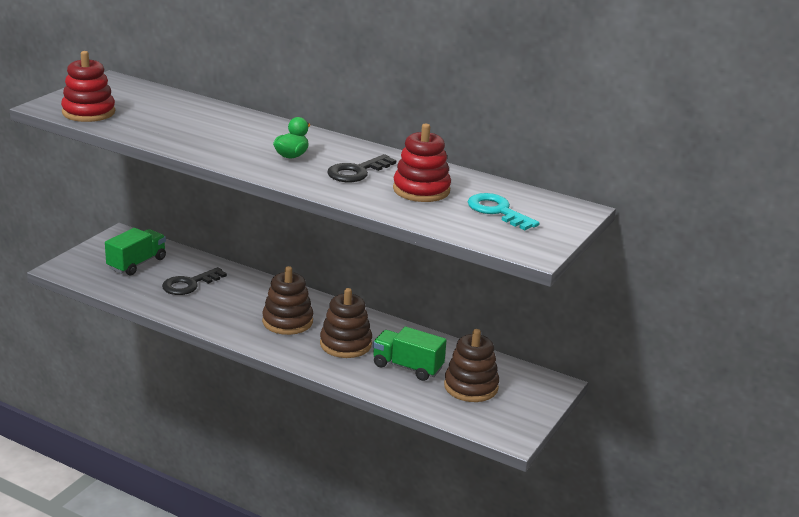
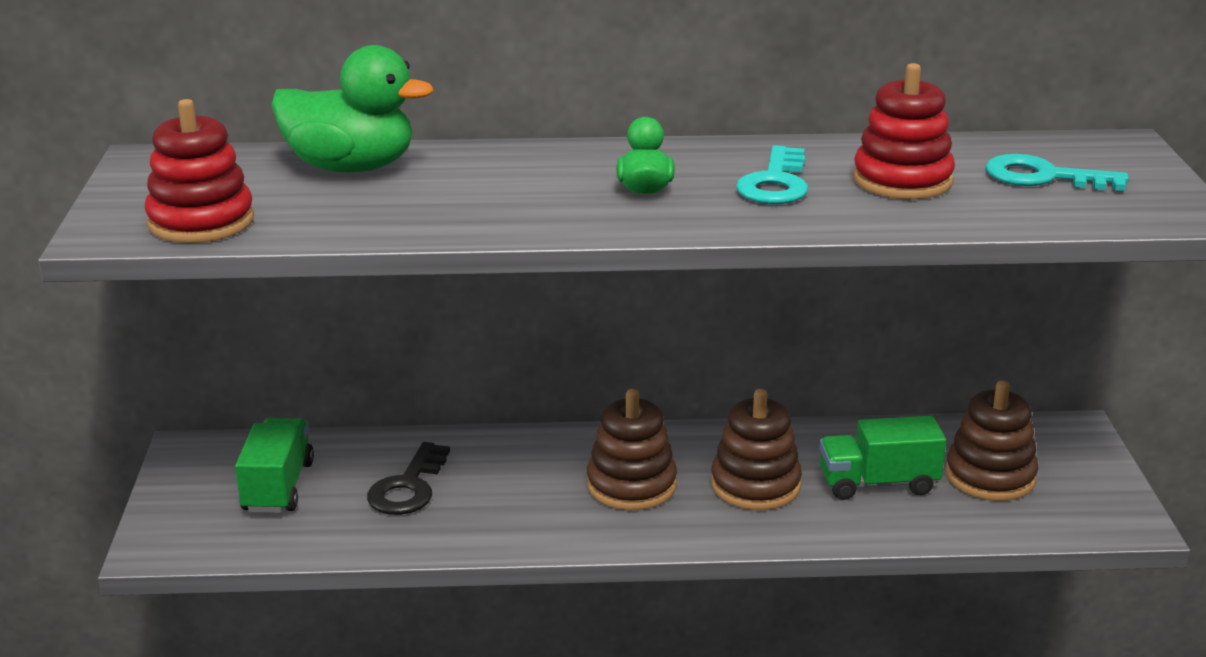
camera: 30 degrees left, 0 degrees up
black key [327,154,396,182] -> turquoise key [736,145,808,204]
none -> green duck [271,45,433,172]

